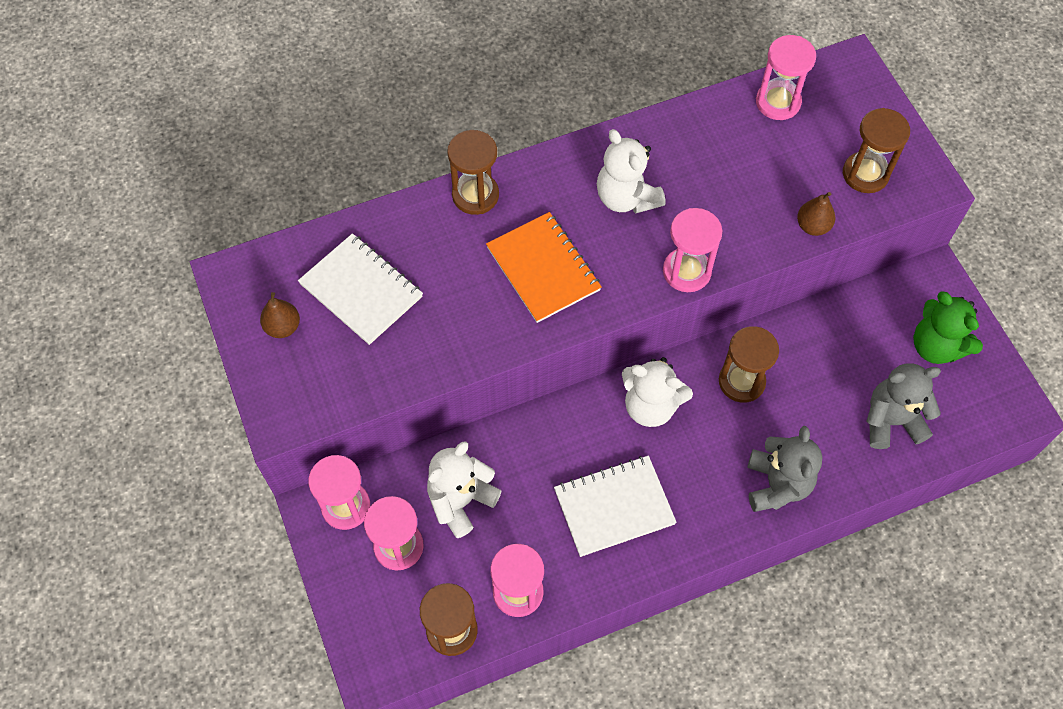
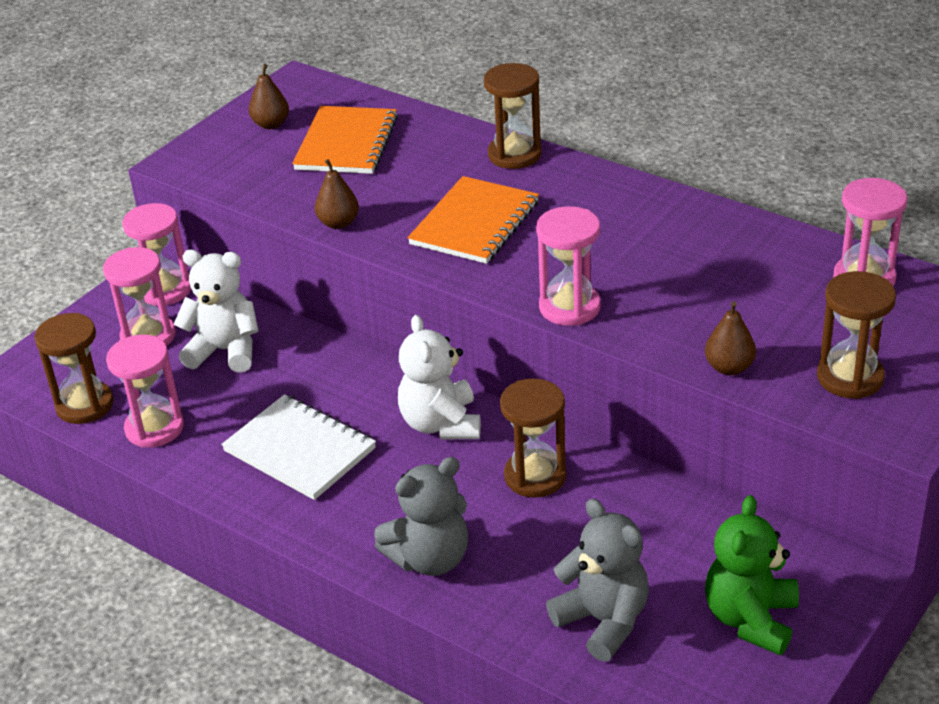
camera: 60 degrees right, 25 degrees down
white notebook [298,233,423,345] -> orange notebook [292,106,398,174]
white teddy bear [597,129,666,214] -> none
none -> brown pear [315,159,359,229]

